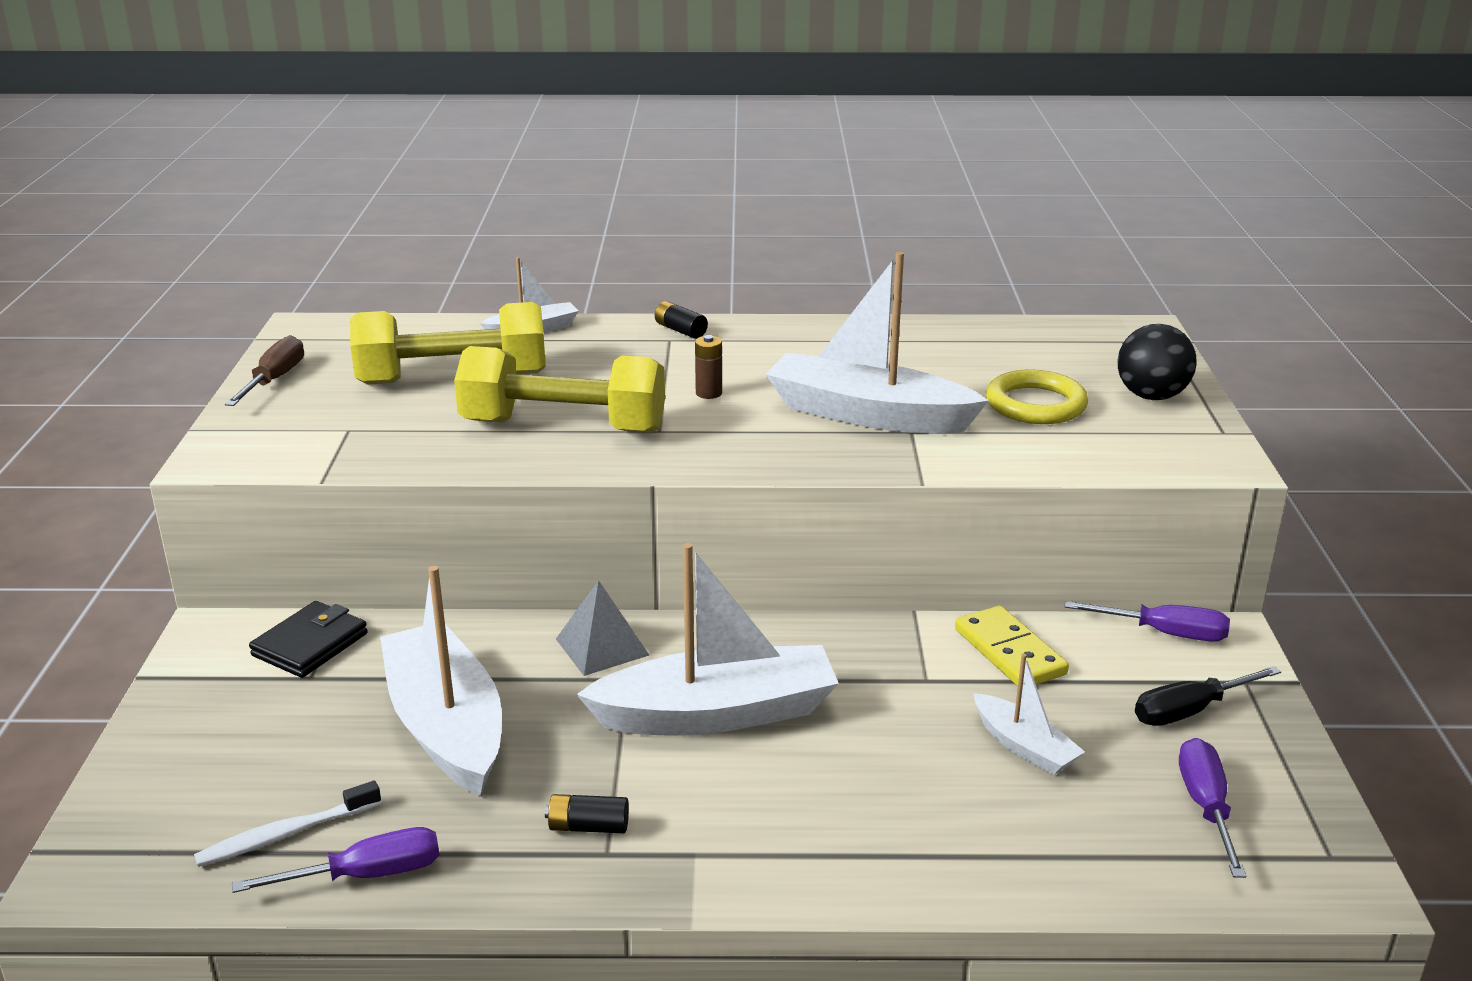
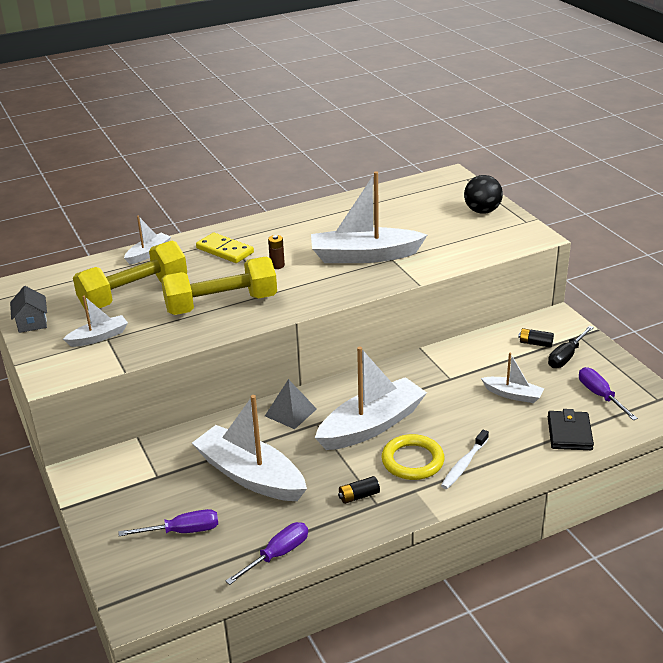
camera: 25 degrees left, 5 degrees up
white toothbrush [194,780,381,867] -> white toothbrush moved to [441,430,489,489]
brown screwdriver [225,335,304,406] -> grey house [10,286,47,333]
black wallet [249,601,368,678] -> black wallet moved to [548,409,594,450]
black battery [655,301,708,339] -> black battery moved to [518,328,554,348]
yellow domino [955,605,1069,686] -> yellow domino moved to [196,233,254,263]
yellow ring [986,369,1088,424] -> yellow ring moved to [382,434,444,480]
purple screwdriver [1065,601,1230,641] -> purple screwdriver moved to [119,509,218,536]
none -> white boat [63,296,128,347]

